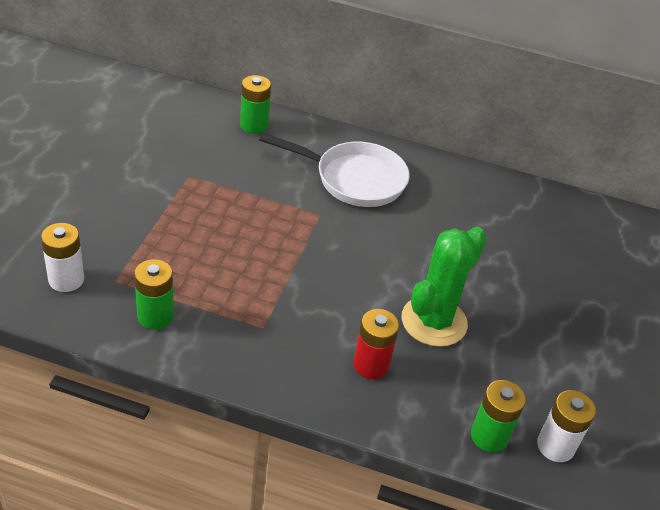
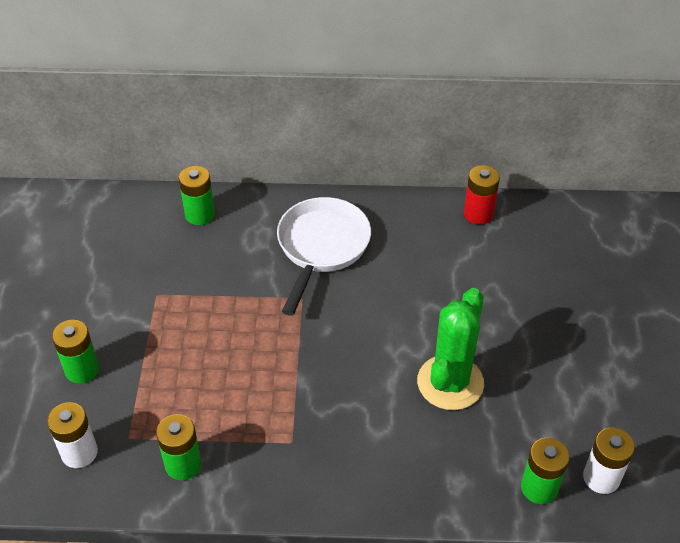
camera: 10 degrees left, 5 degrees up
white pan [259,133,410,207] -> white pan turned 75 degrees counterclockwise [277,197,371,316]
red battery [353,309,399,379] -> red battery moved to [464,165,500,225]
none -> green battery [52,320,99,384]

